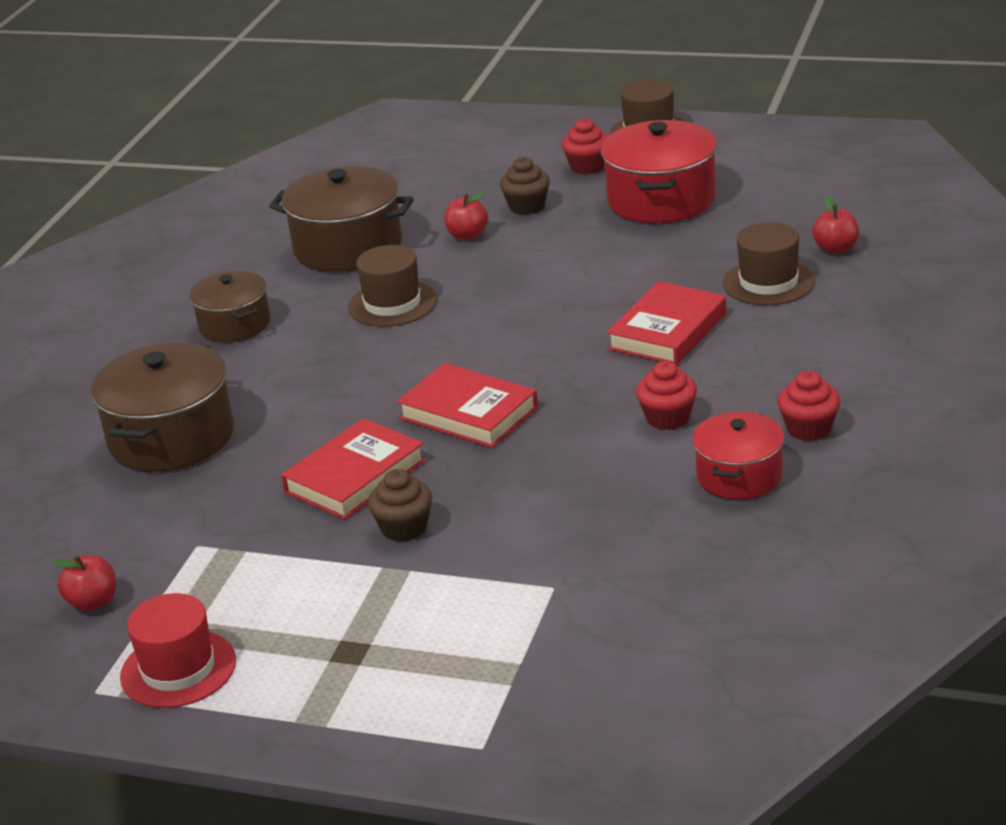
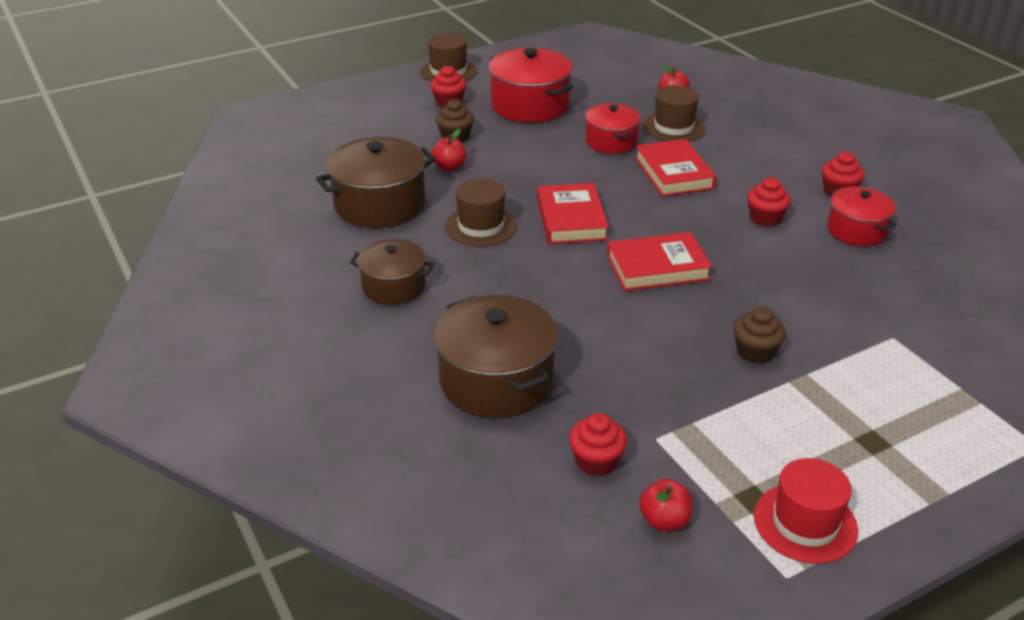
camera: 50 degrees left, 5 degrees up
red book [281,418,426,520] -> red book moved to [537,183,609,244]
none -> red cupcake [569,413,627,476]
none -> red pot [585,103,641,154]

